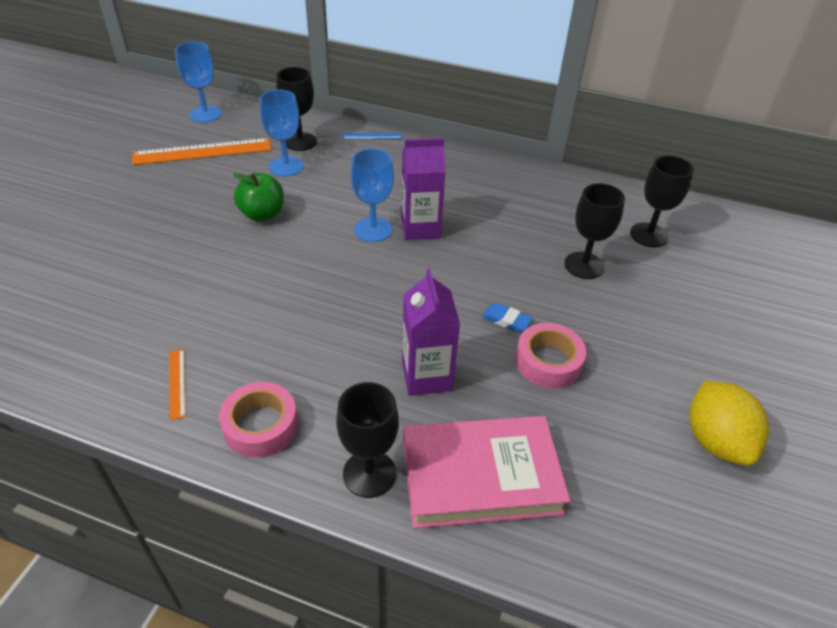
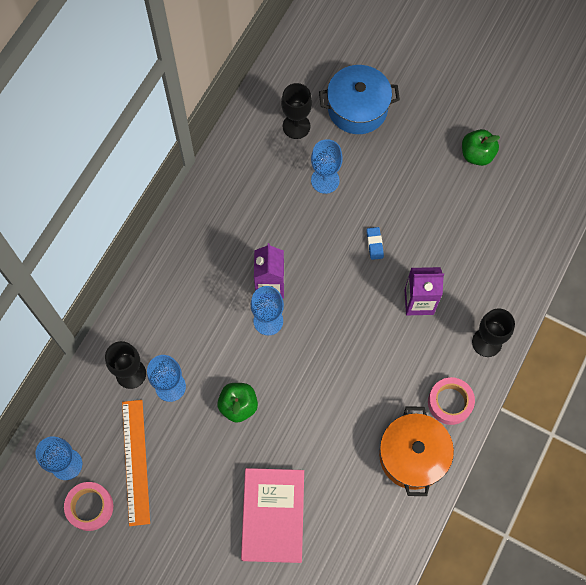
camera: 80 degrees left, 25 degrees up
orange ruler [170,349,186,420] -> orange pot [379,406,454,496]
blue ruler [342,133,402,139] -> none
pink book [403,416,570,528] -> pink book moved to [241,468,304,563]
blue eraser [482,303,533,332] -> blue eraser turned 45 degrees counterclockwise [366,227,384,260]
pink tape [515,323,586,388] -> pink tape moved to [64,482,113,531]
black goblet [564,183,625,279] -> blue goblet [311,139,343,194]
yellow lemon [689,381,769,466] -> green apple [462,129,500,166]
none -> blue pot [319,65,400,134]

